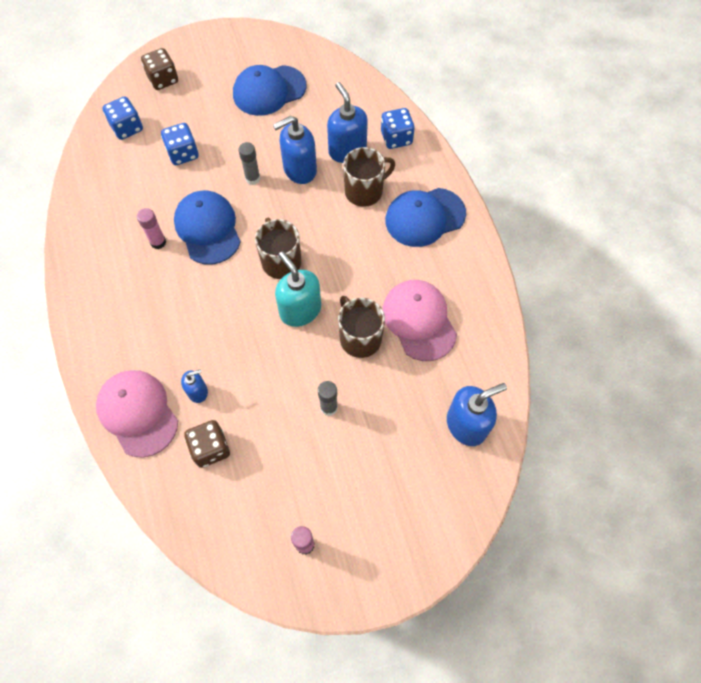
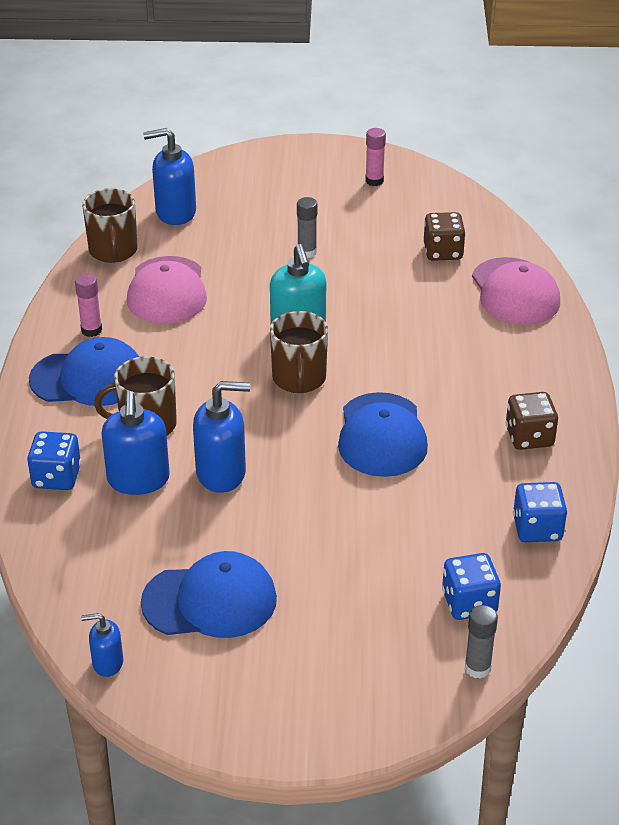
camera: 160 degrees left, 25 degrees down
pink glue stick [137,208,166,249] -> pink glue stick moved to [75,273,102,337]
brown dice [141,48,178,90] -> brown dice moved to [506,392,558,450]
blue dice [161,123,199,165] -> blue dice moved to [513,482,567,542]
blue soap dispenser [181,369,208,403] -> blue soap dispenser moved to [81,613,123,677]
grey glue stick [238,142,261,185] -> grey glue stick moved to [465,605,498,679]
brown mug [338,296,385,358] -> brown mug moved to [82,188,138,263]

